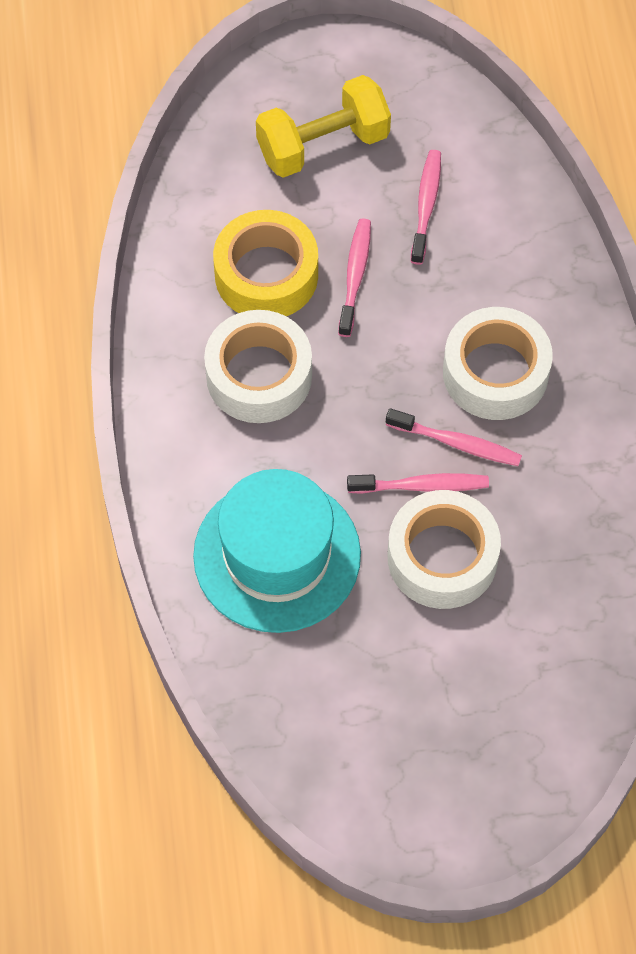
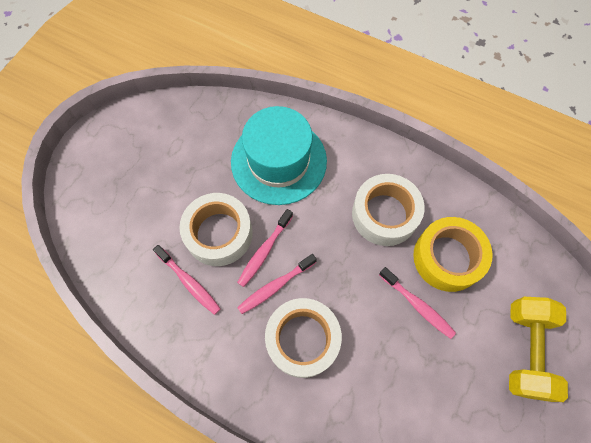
camera: 125 degrees right, 5 degrees up
pink toothbrush [411,150,441,265] -> pink toothbrush moved to [153,245,221,315]

